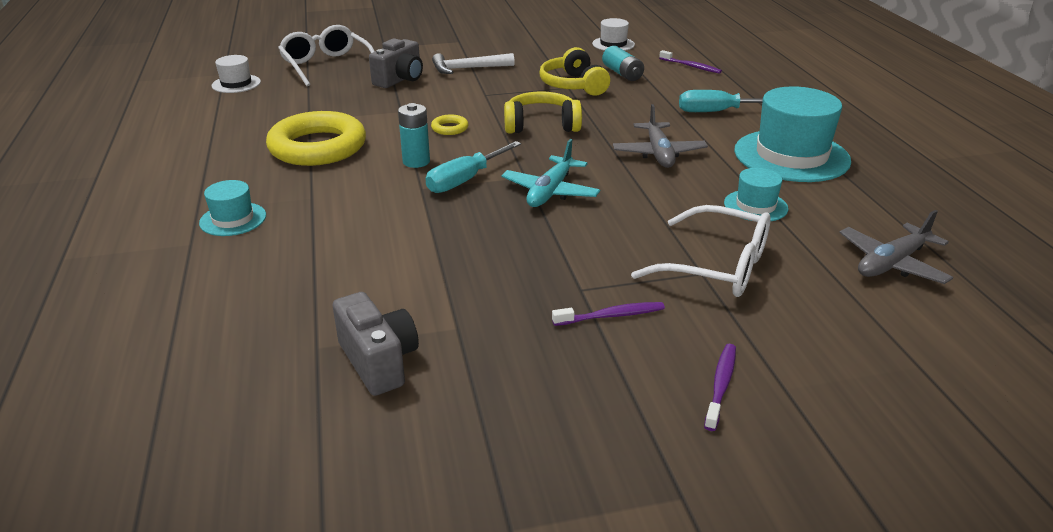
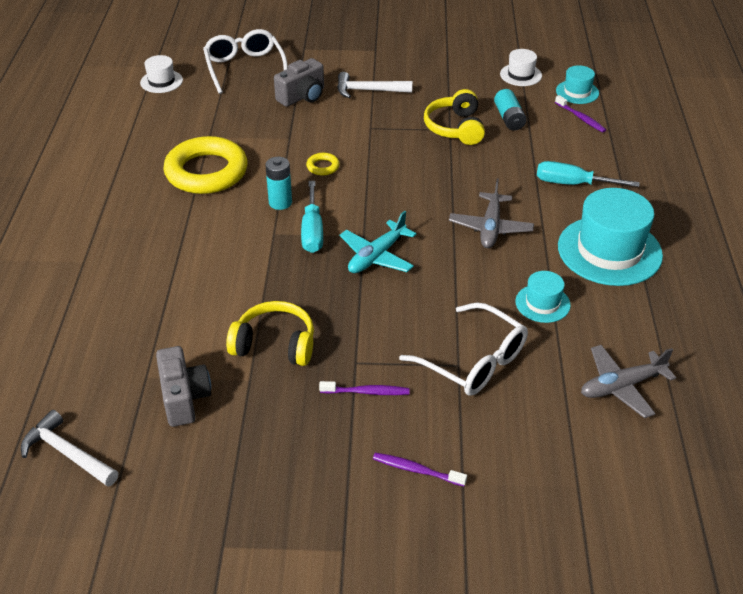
camera: 15 degrees right, 10 degrees up
turquoise hat [199,180,266,236] -> turquoise hat moved to [556,65,599,104]
turquoise screwdriver [426,141,521,193] -> turquoise screwdriver turned 60 degrees counterclockwise [301,181,323,253]
yellow headphones [504,91,582,133] -> yellow headphones moved to [226,301,314,366]
purple toothbrush [704,344,736,431] -> purple toothbrush turned 105 degrees counterclockwise [373,453,467,486]
none -> white hammer [21,410,118,487]

